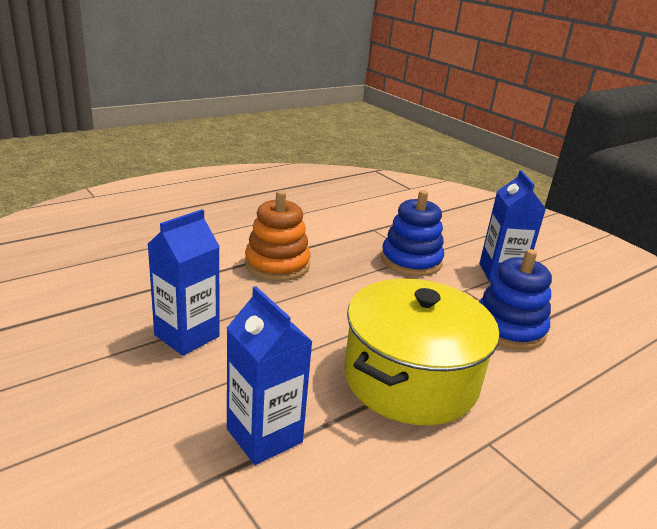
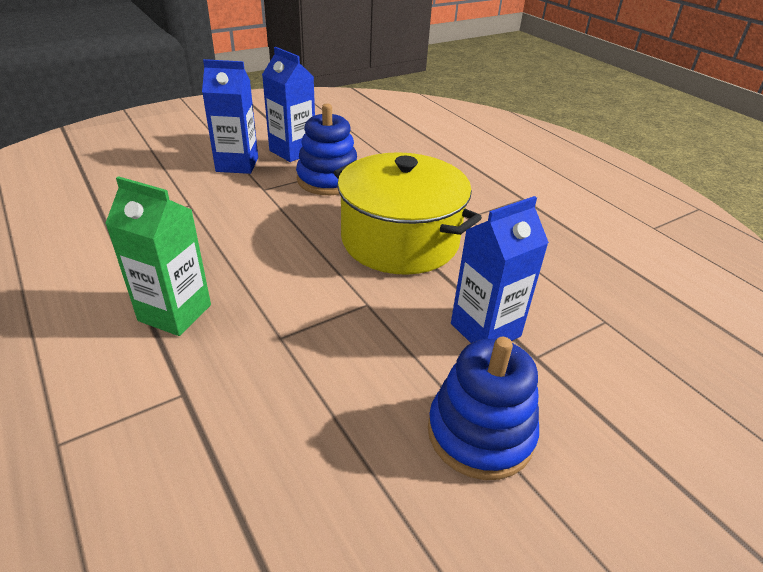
camera: 85 degrees left, 10 degrees up
blue carton [148,209,220,356] -> blue carton moved to [262,47,315,162]
orange stacking toy [245,190,311,281] -> green carton [105,176,211,336]
blue stacking toy [381,190,444,276] -> blue stacking toy moved to [428,337,539,480]

